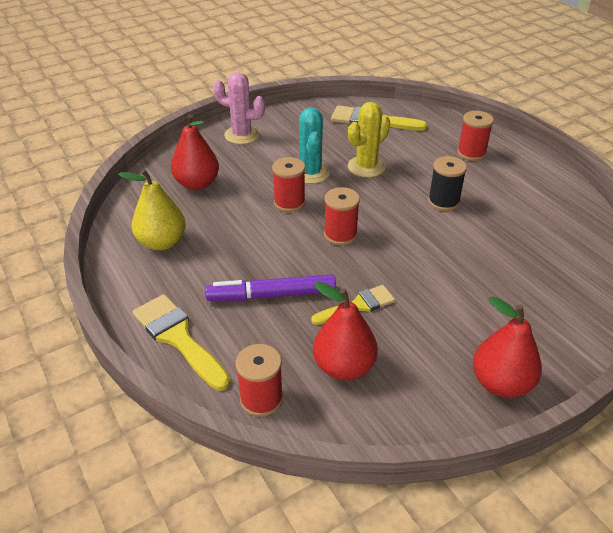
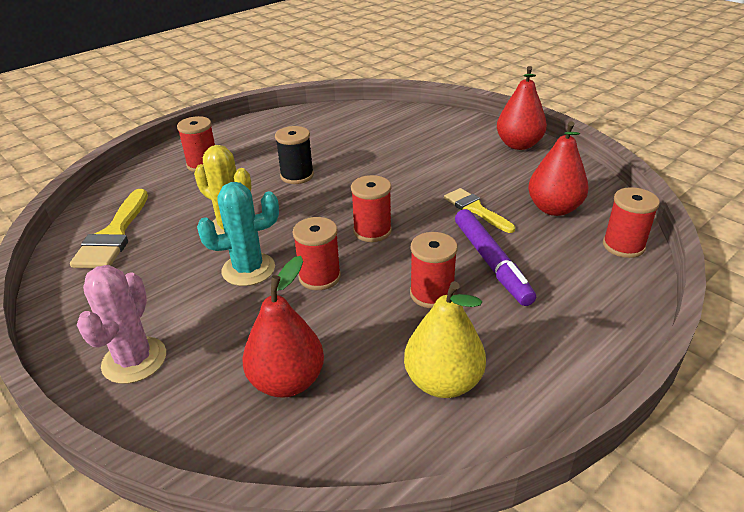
camera: 100 degrees left, 5 degrees down
yellow brush [133,294,230,391] -> none
none -> red spool [410,232,458,308]

